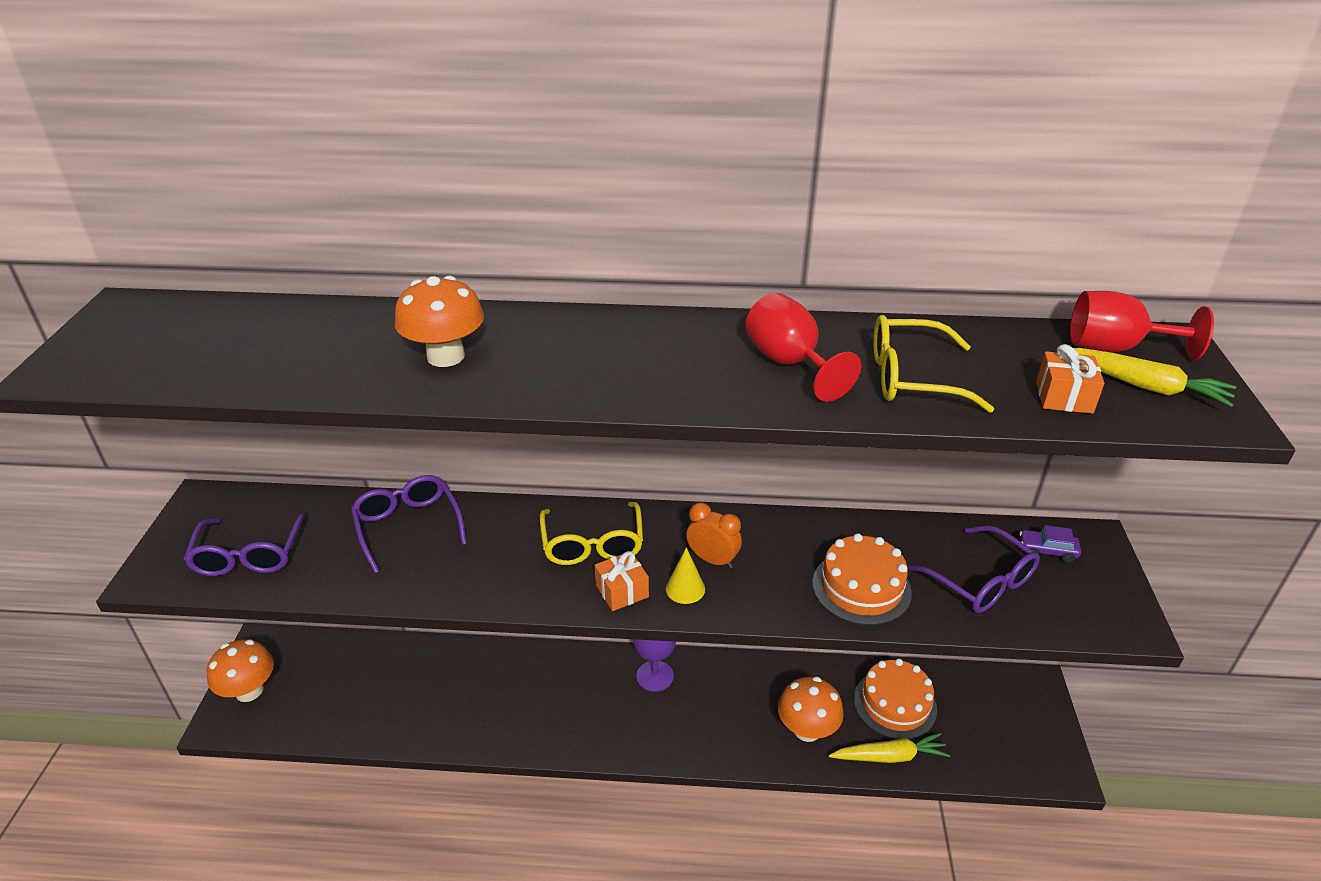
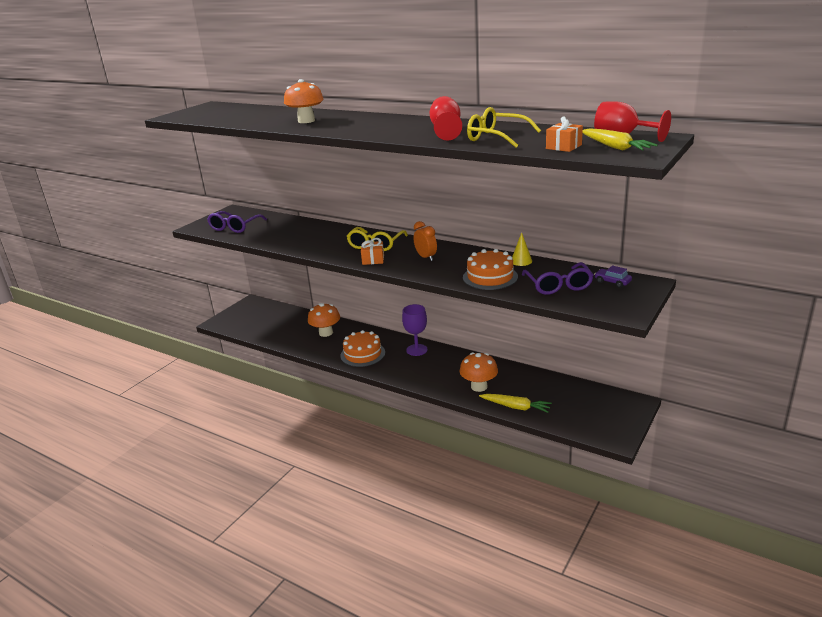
camera: 30 degrees right, 10 degrees down
orange mushroom [207,639,274,702] -> orange mushroom moved to [308,303,340,337]
purple glasses [351,475,467,574] -> none
yellow cone [666,547,705,604] -> yellow cone moved to [512,232,532,266]
orange cake [854,659,937,739] -> orange cake moved to [340,330,385,367]

